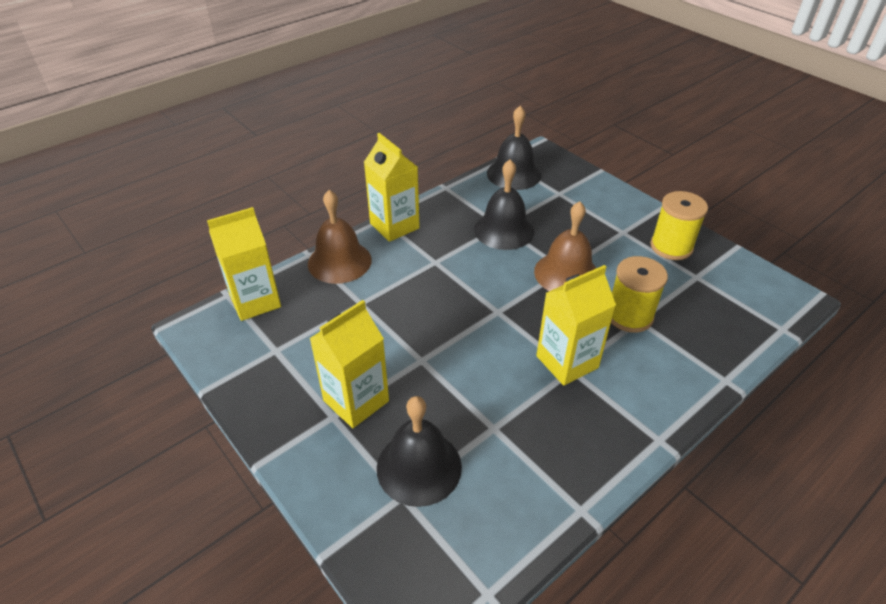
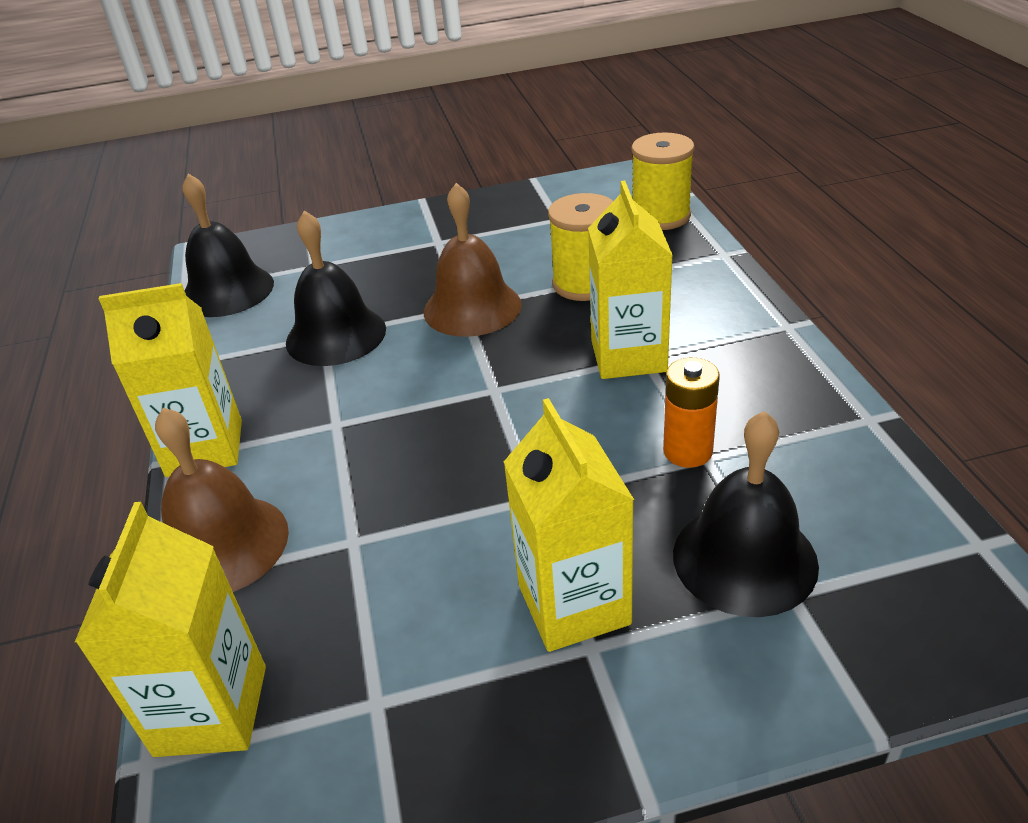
camera: 60 degrees left, 5 degrees down
yellow spool [650,191,708,260] -> yellow spool moved to [632,132,695,230]
none -> orange battery [663,358,720,468]

